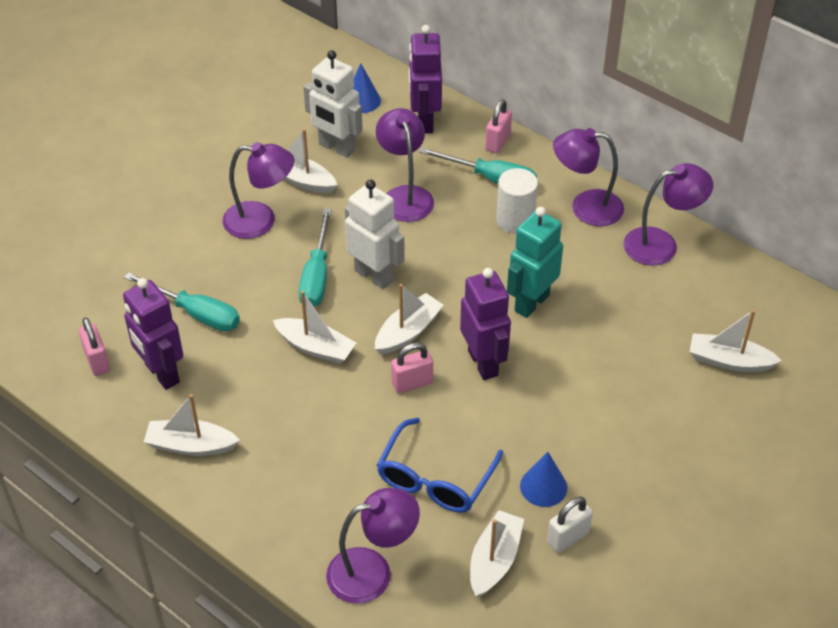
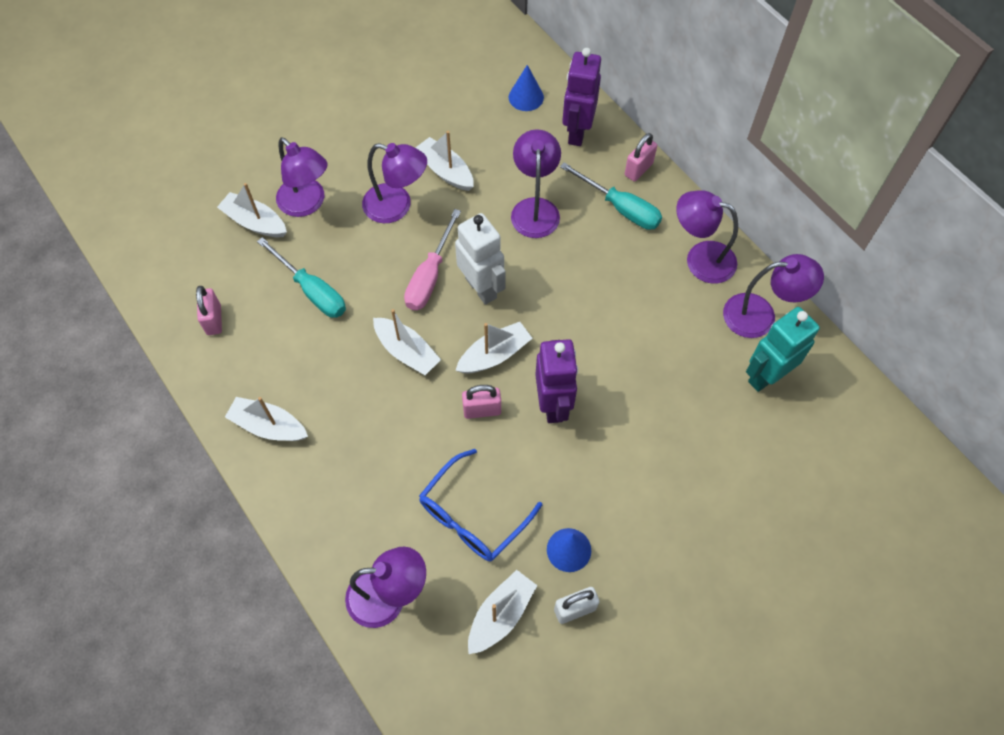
camera: 15 degrees right, 15 degrees up
purple robot [123,278,183,390] -> none
turquoise screwdriver [299,208,332,307] -> pink screwdriver [404,209,461,310]
white robot [303,50,363,158] -> none
white cylinder [496,168,538,234] -> none
turquoise robot [507,207,563,318] -> turquoise robot moved to [746,307,820,392]
white boat [690,310,782,372] -> white boat moved to [217,183,287,237]
none -> purple lamp [276,137,328,217]

